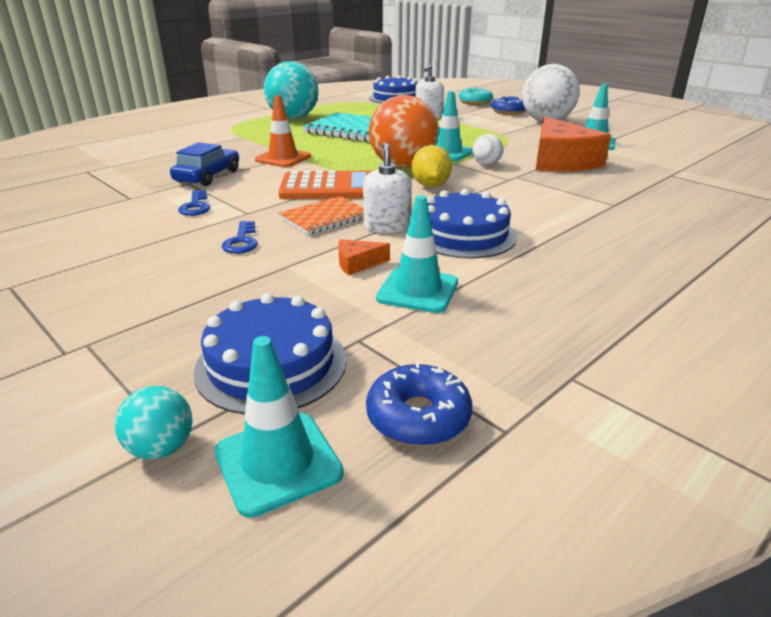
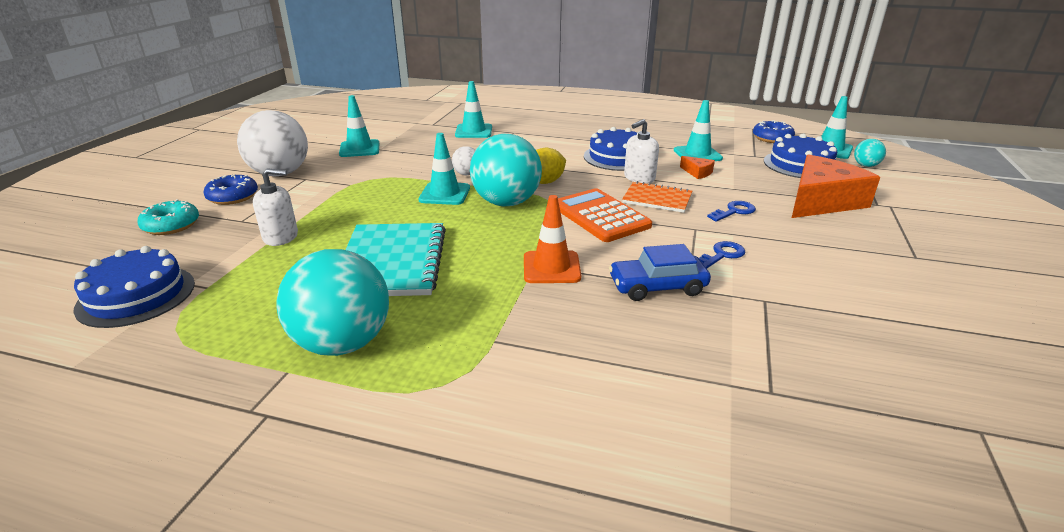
camera: 120 degrees left, 0 degrees up
orange ball [369,95,439,168] -> turquoise ball [470,134,542,206]
orange cheese [535,116,611,171] -> orange cheese moved to [792,154,880,218]
none -> turquoise traffic cone [455,81,492,138]

